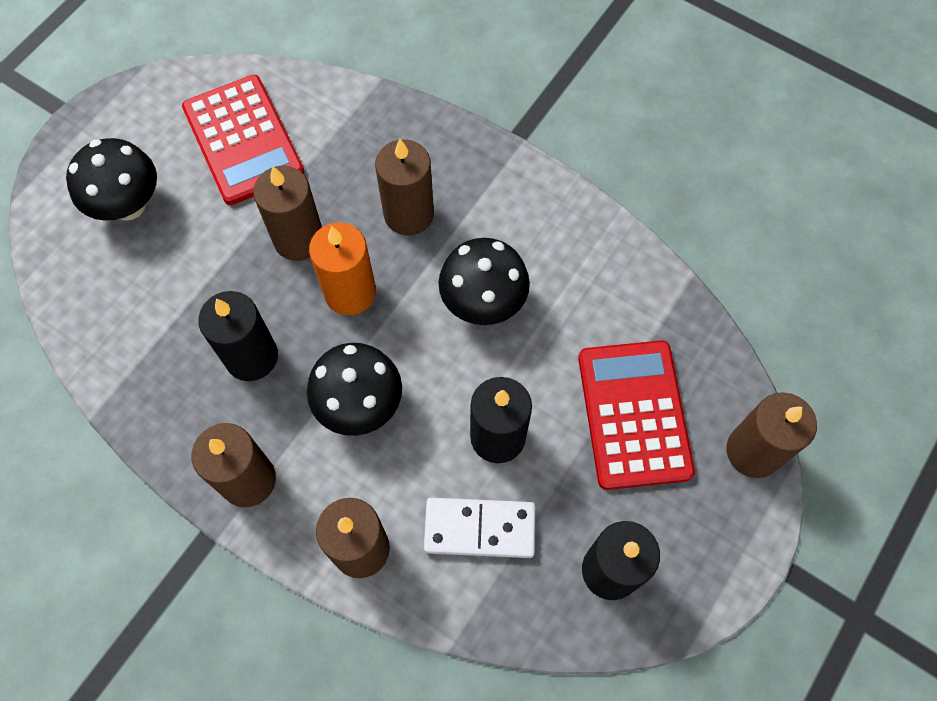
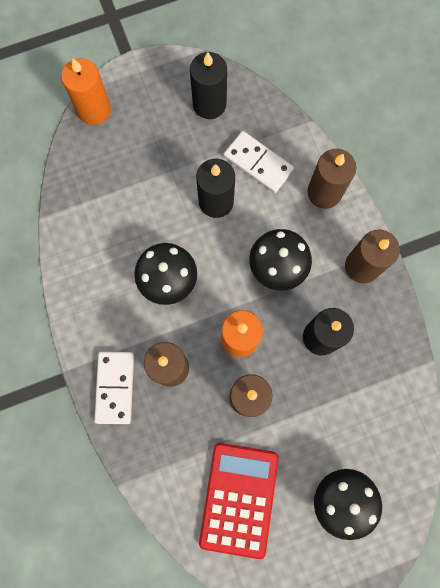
camera: 145 degrees left, 10 degrees up
red calculator [578,340,695,490] -> none
brown candle [726,392,817,478] -> orange candle [61,58,111,125]
none -> white domino [94,351,134,424]

